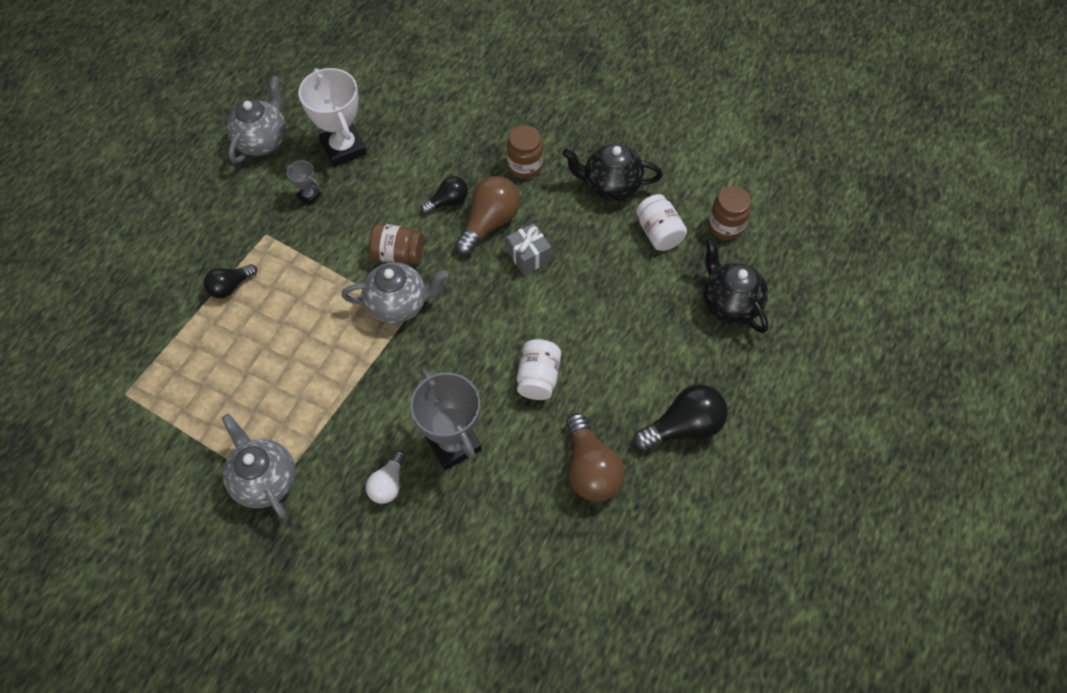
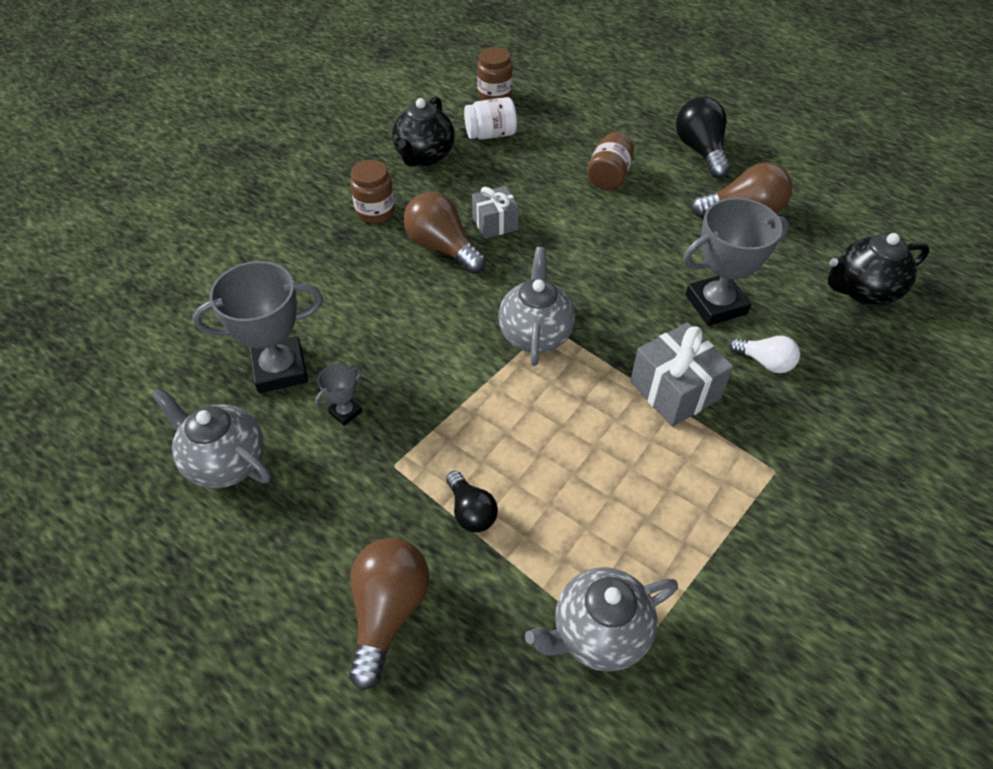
camera: 80 degrees left, 10 degrees down
grey teapot [222,414,295,519] -> grey teapot moved to [525,567,678,672]
white trophy [299,68,367,167] -> grey trophy [193,261,323,393]
brown jar [369,223,424,265] -> brown jar moved to [587,132,634,190]
black light bulb [420,176,468,214] -> none
white jar [517,339,561,400] -> none
black teapot [703,237,769,333] -> black teapot moved to [828,233,929,305]
none -> brown light bulb [349,538,429,690]
none -> grey gift [630,323,734,427]

